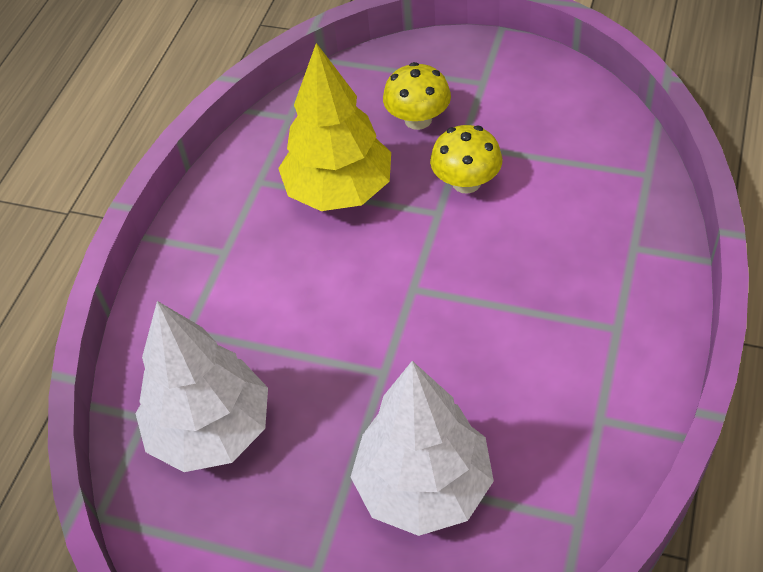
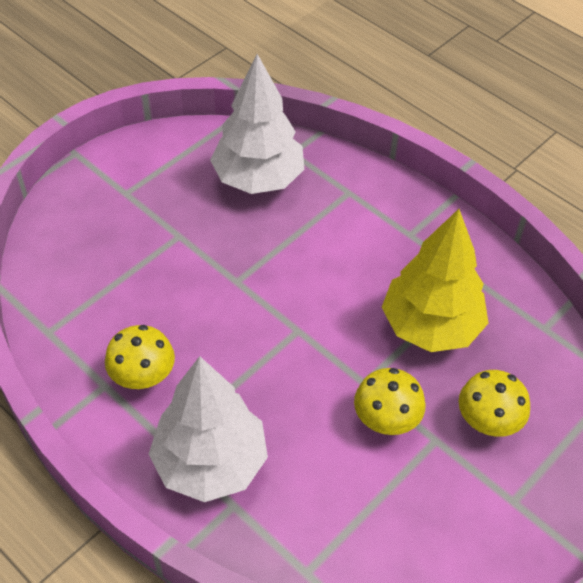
camera: 110 degrees right, 0 degrees up
white tree [351,361,494,536] -> white tree moved to [149,356,268,502]
none -> yellow mushroom [105,325,175,389]

